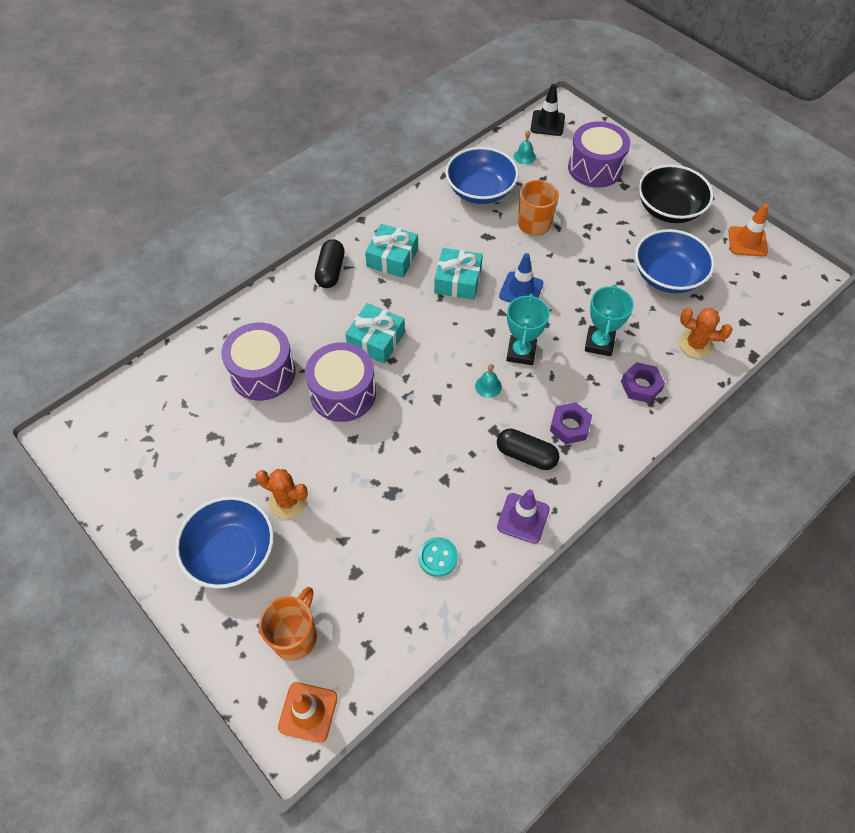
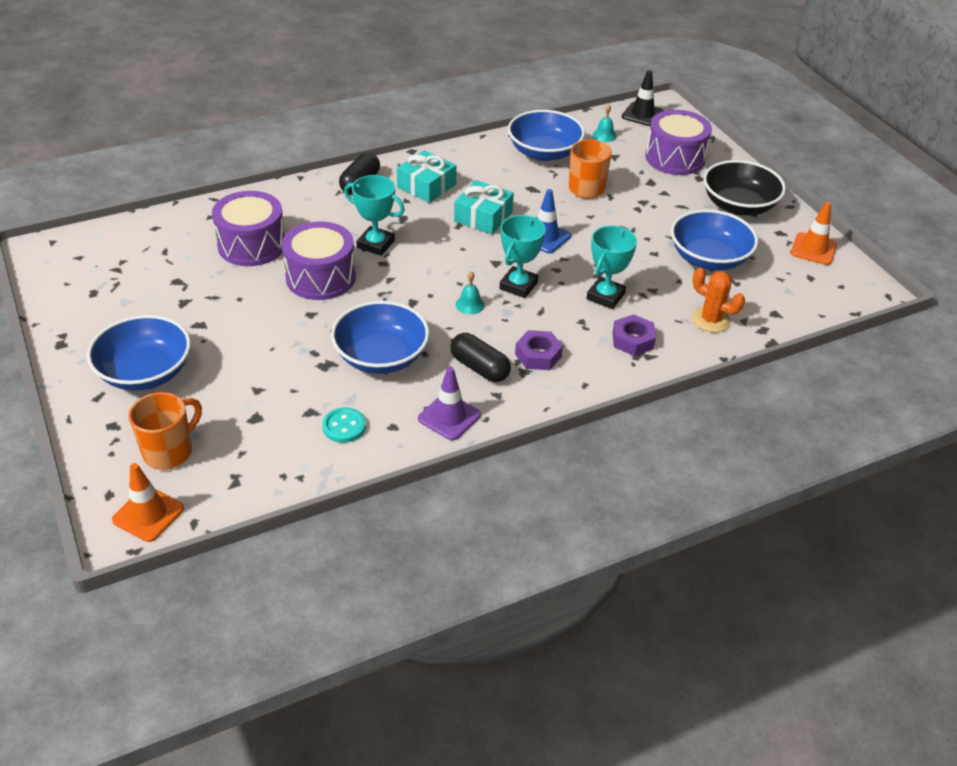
camera: 15 degrees right, 15 degrees down
orange cactus [256,469,308,519] -> none
turquoise gift [345,303,405,364] -> turquoise trophy [344,175,405,256]
none -> blue bowl [331,301,429,374]

